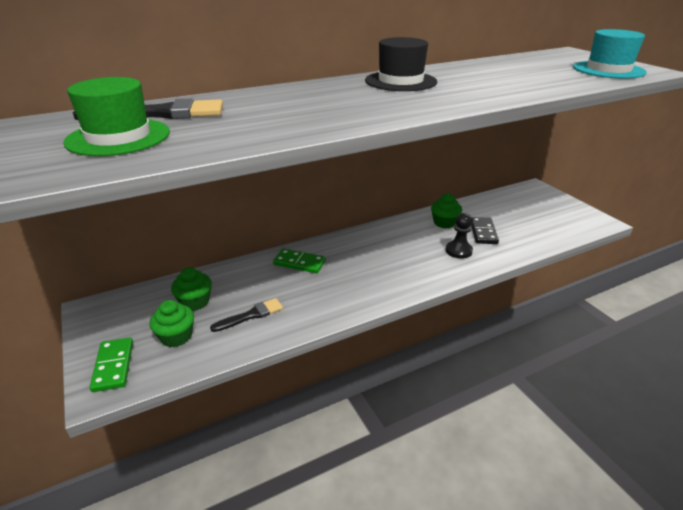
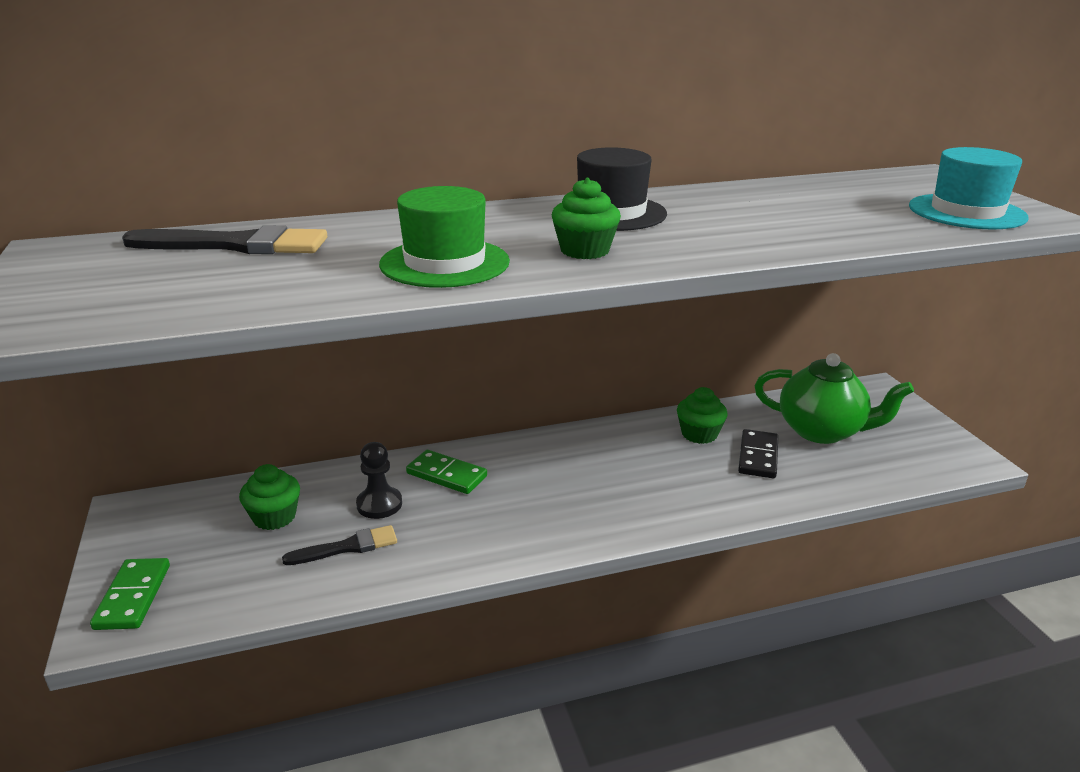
camera: 10 degrees right, 5 degrees down
green hat [63,77,170,156] -> green hat moved to [379,186,510,288]
green cupcake [149,300,194,347] -> green cupcake moved to [552,178,621,259]
black pawn [446,213,473,259] -> black pawn moved to [356,442,402,519]
none -> green teapot [755,353,914,444]

